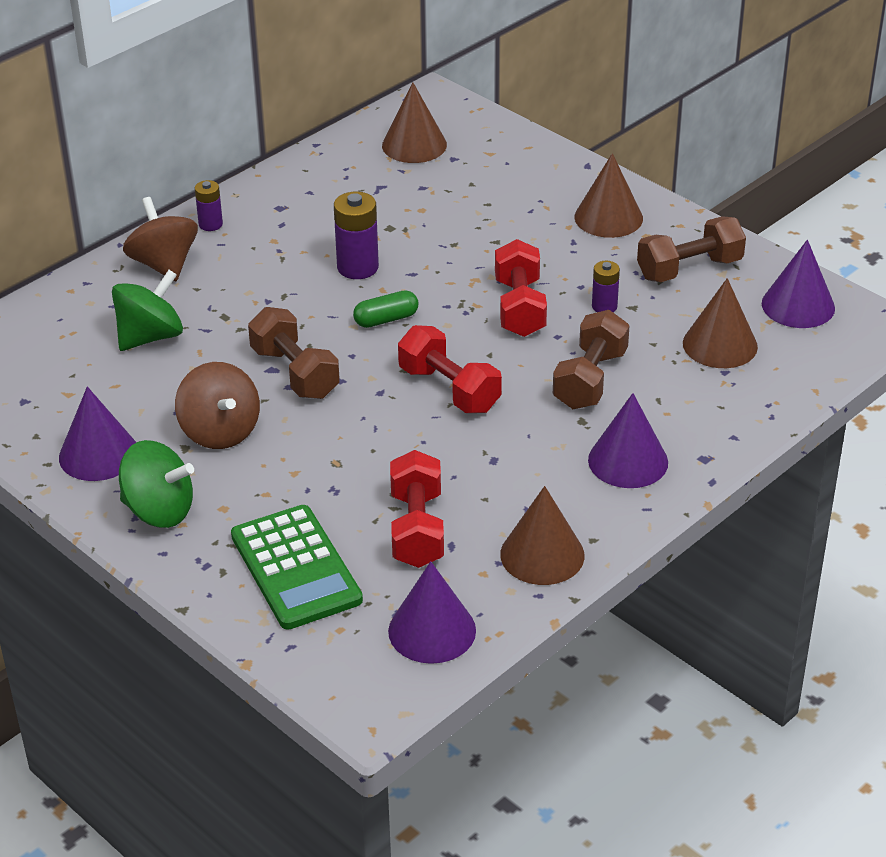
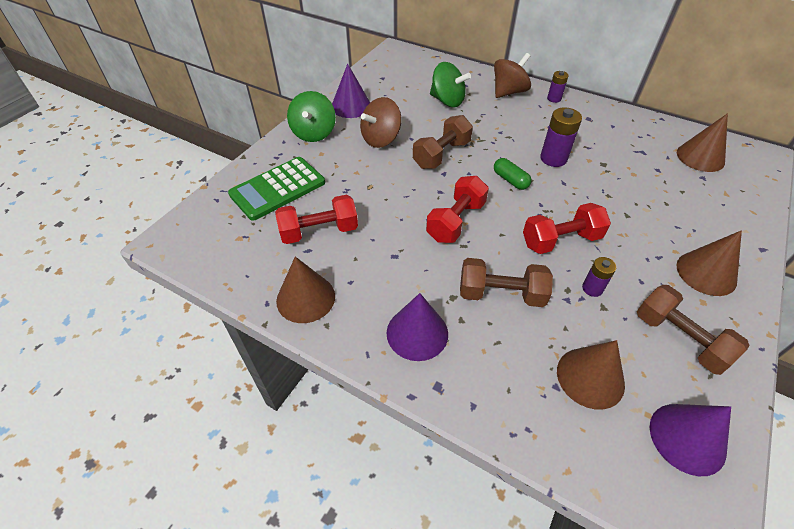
camera: 75 degrees right, 10 degrees up
purple cone [388,561,476,664] -> none

